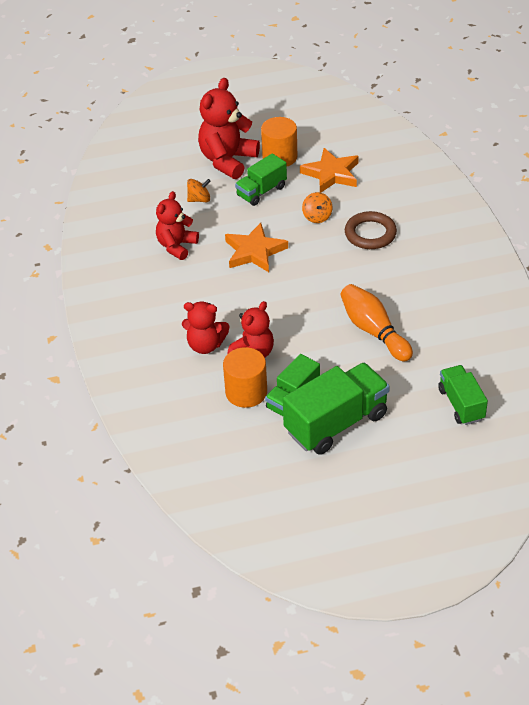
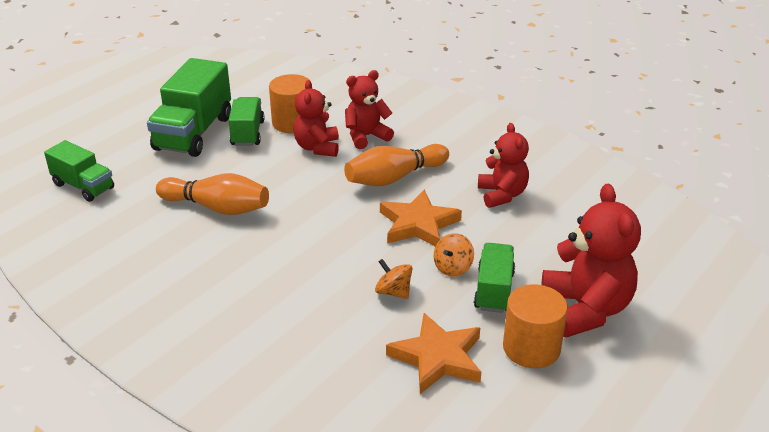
camera: 140 degrees right, 10 degrees down
orange spinning top [187,179,210,202] -> orange spinning top moved to [434,233,474,277]
brown ring [345,211,397,249] -> none
none -> orange bowling pin [344,144,449,186]

